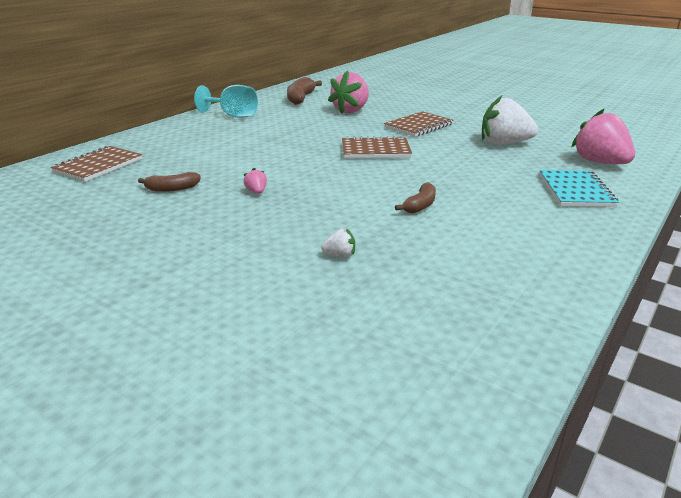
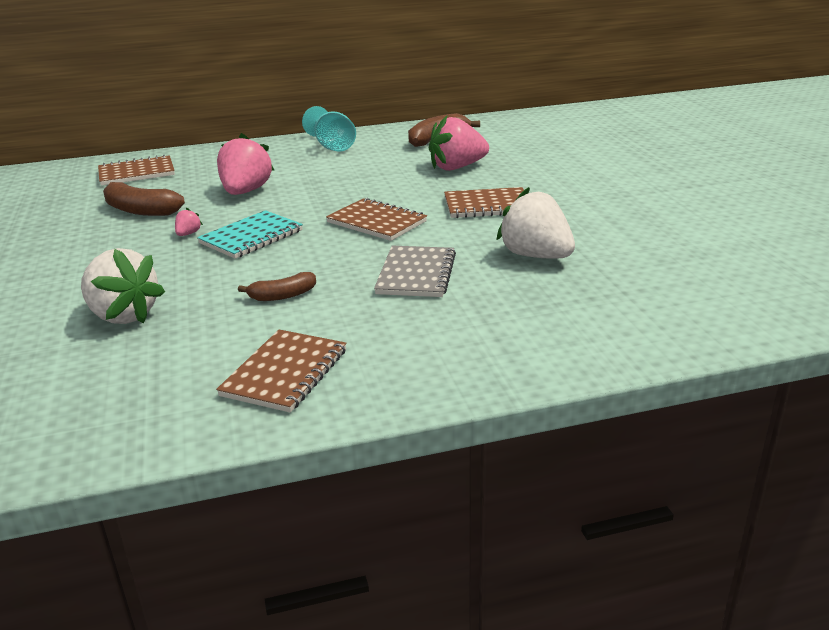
camera: 40 degrees right, 0 degrees up
brown banana [138,172,201,192] -> brown banana [103,182,185,216], size x1.63
white strawberry [321,229,355,258] -> white strawberry [81,248,165,324], size x2.40
turquoise notebook [539,170,619,207] -> turquoise notebook moved to [197,210,303,259]
pink strawberry [571,109,635,164] -> pink strawberry moved to [217,133,275,195]
none -> brown notebook [216,330,346,413]
none -> grey notebook [374,246,456,297]

